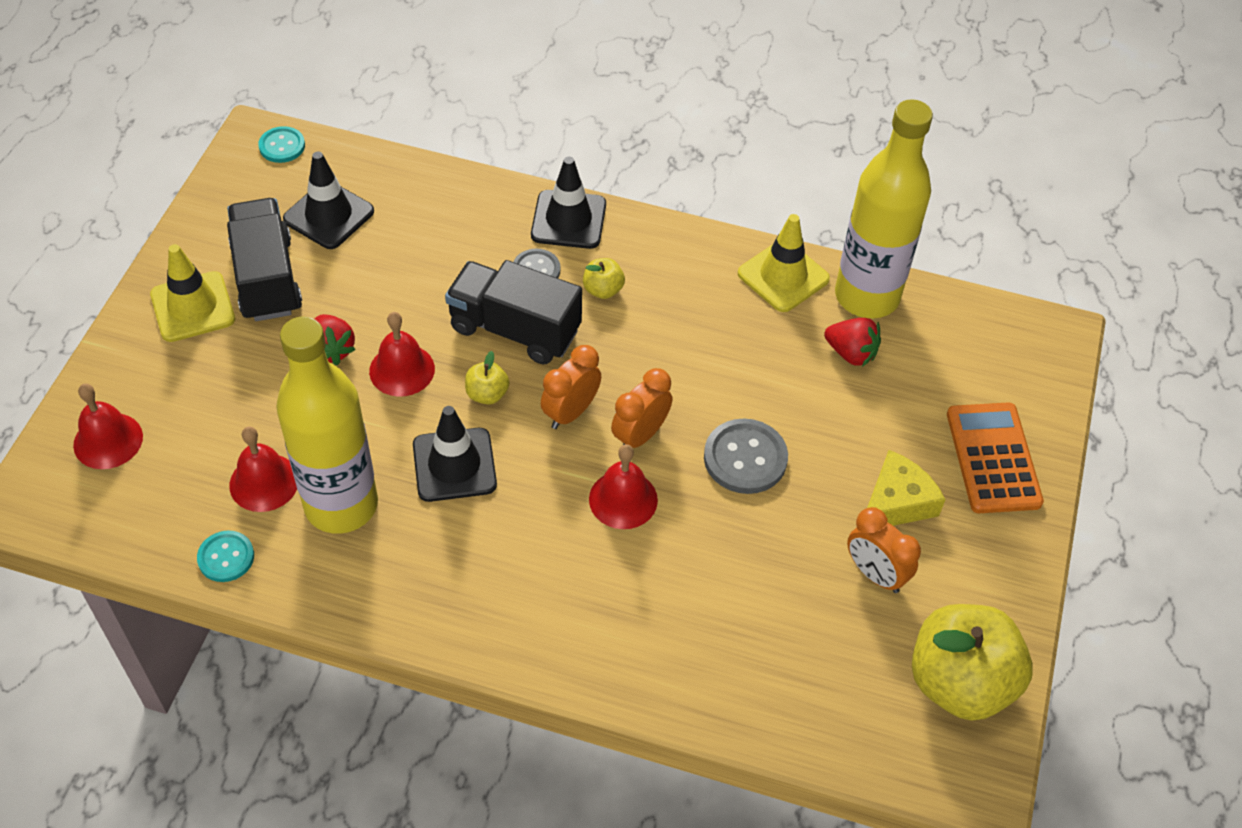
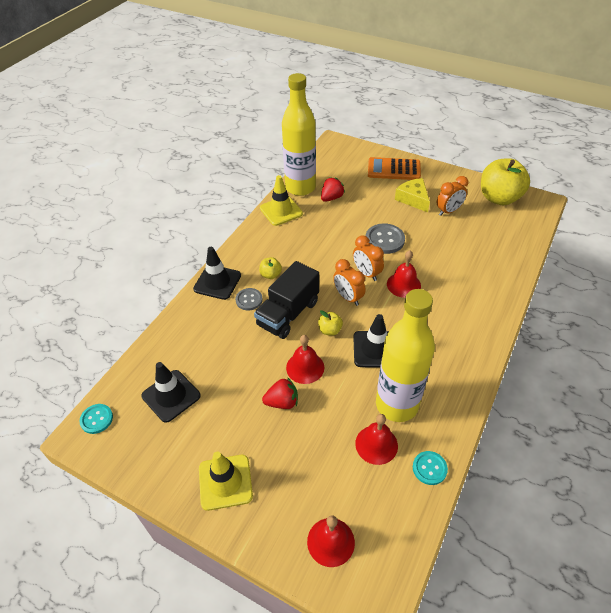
camera: 75 degrees left, 5 degrees down
black truck [227,198,302,321] -> none

